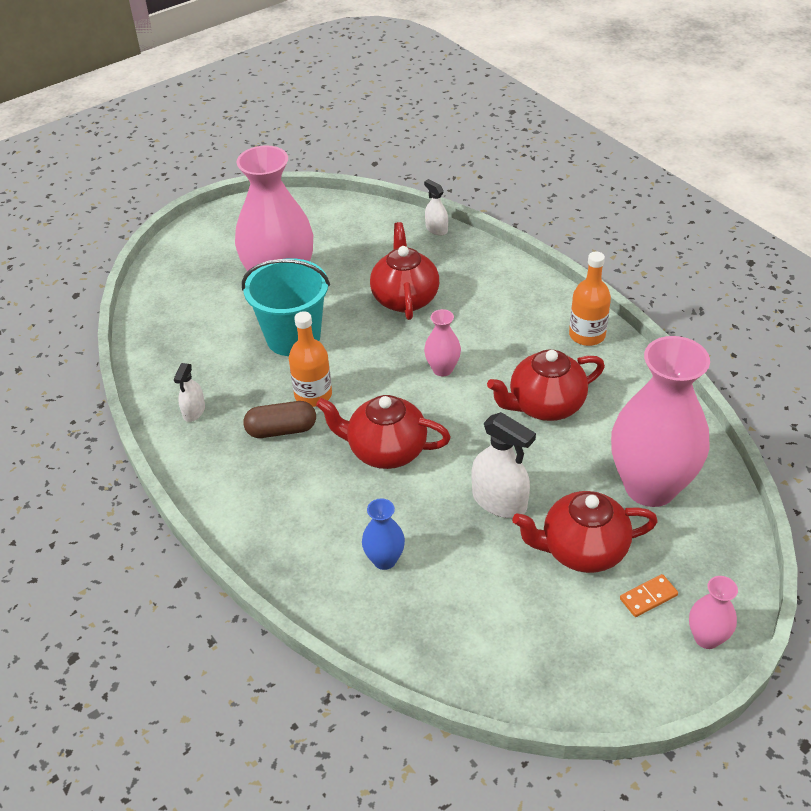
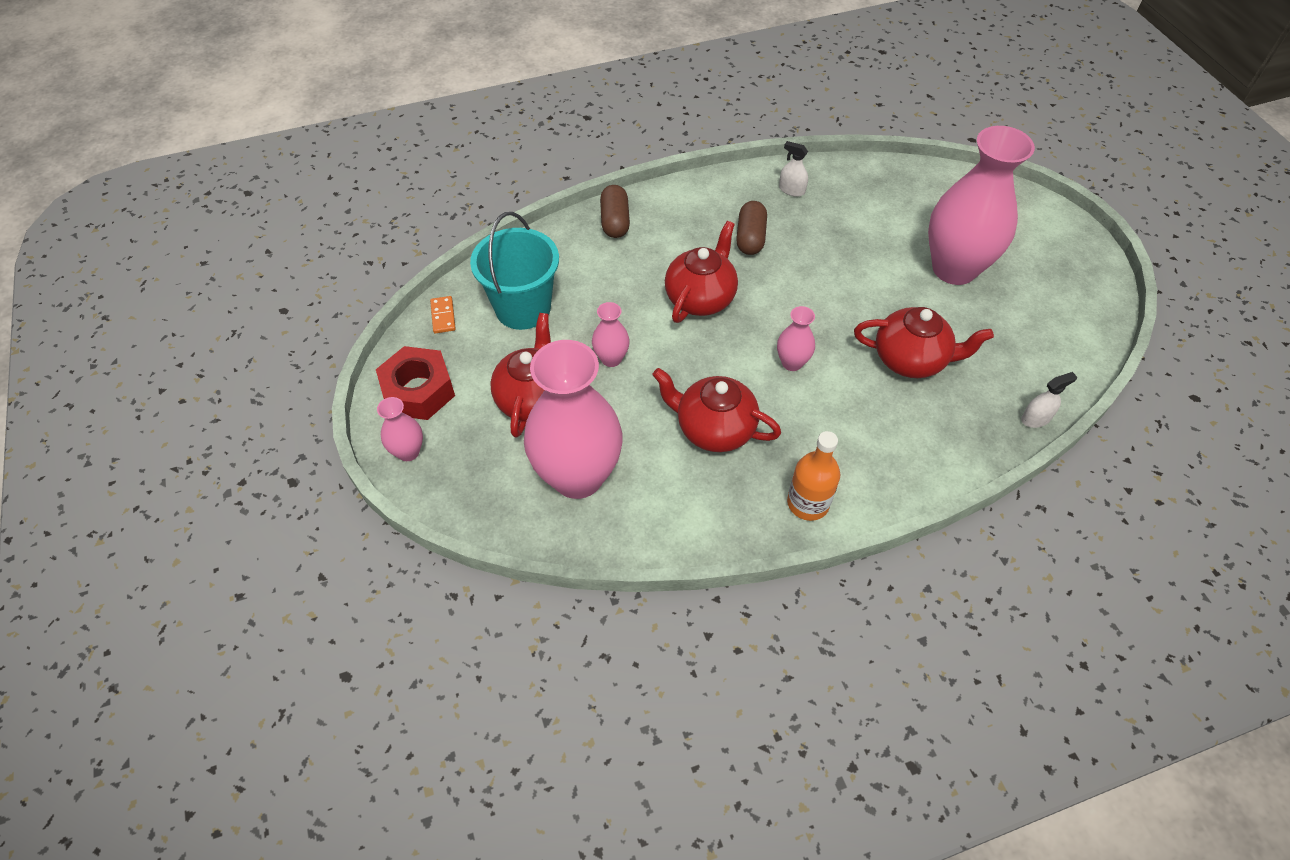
camera: 105 degrees right, 10 degrees up
turquoise bucket [242,258,330,356] -> turquoise bucket moved to [470,212,559,330]
orange bottle [289,311,332,407] -> none
blue vase [362,498,405,570] -> none
white spray bottle [472,412,536,518] -> pink vase [592,302,630,367]
red teapot [487,350,605,421] -> red teapot turned 60 degrees counterclockwise [652,368,781,452]
orange domino [620,574,678,617] -> orange domino moved to [430,296,456,333]
none -> red nut [376,346,455,420]
none -> brown capsule [600,185,630,238]

